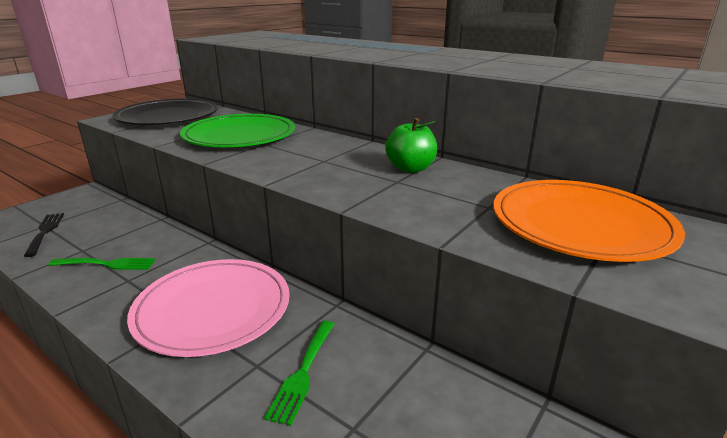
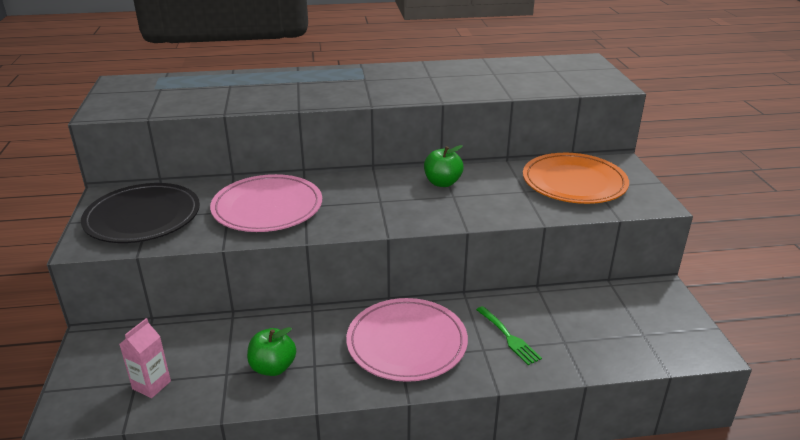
camera: 45 degrees left, 5 degrees up
black fork [24,213,64,257] -> pink carton [119,318,171,398]
green fork [48,258,156,270] -> green apple [247,327,296,376]
green plate [180,114,295,147] -> pink plate [210,174,322,232]

